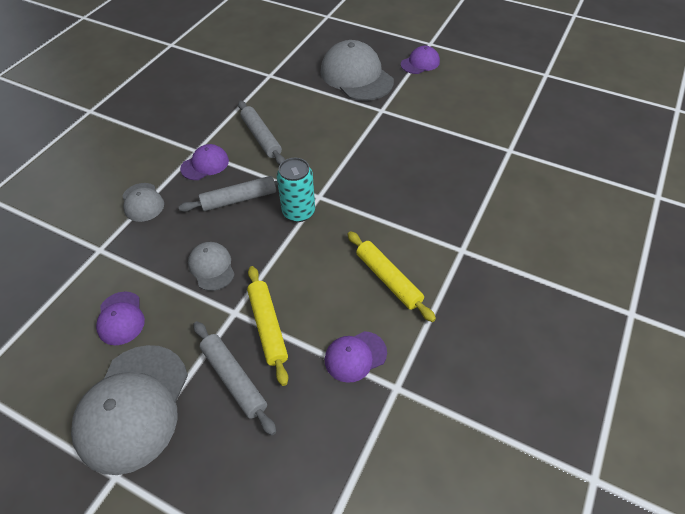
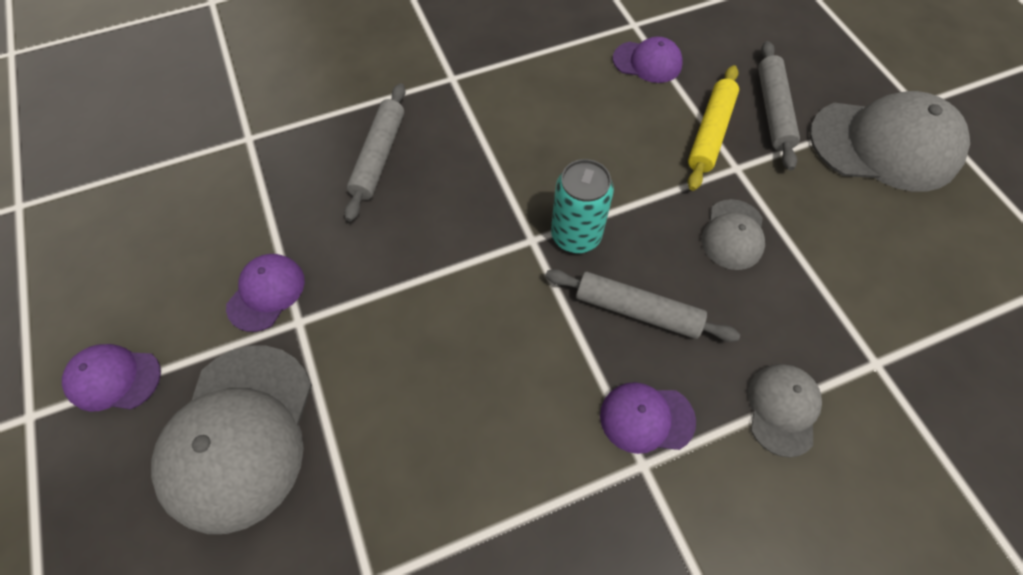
camera: 140 degrees left, 10 degrees up
grey cap [71,345,188,475] -> grey cap turned 45 degrees clockwise [810,91,970,192]
purple cap [96,291,145,345] -> purple cap moved to [226,254,305,332]
grey rolling pin [238,101,285,165] -> grey rolling pin moved to [344,83,406,222]
yellow rolling pin [348,231,436,322] -> none

